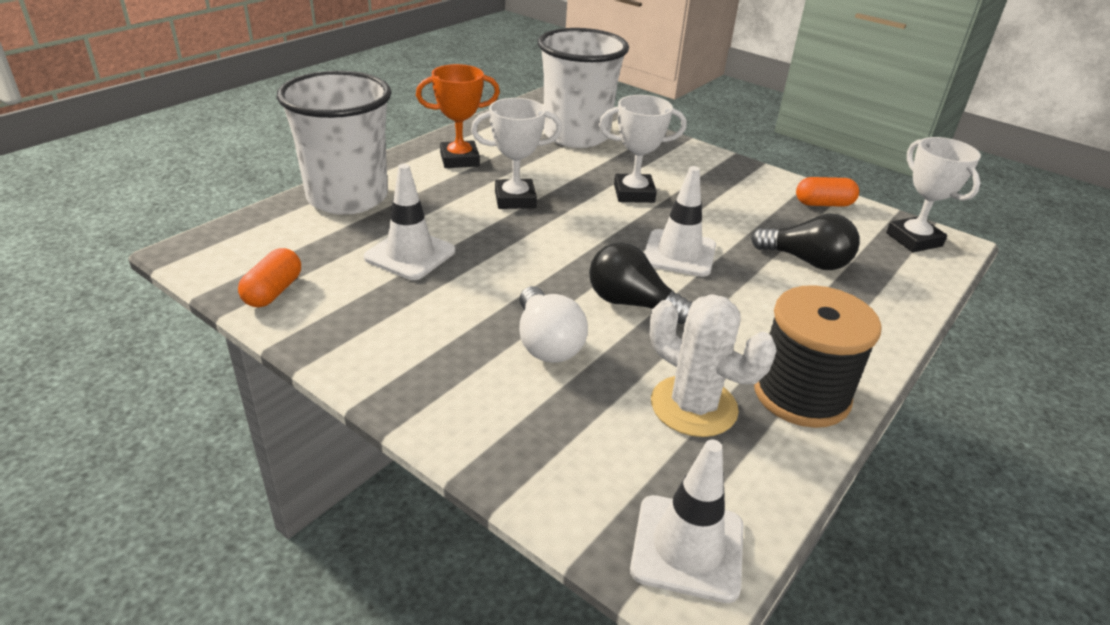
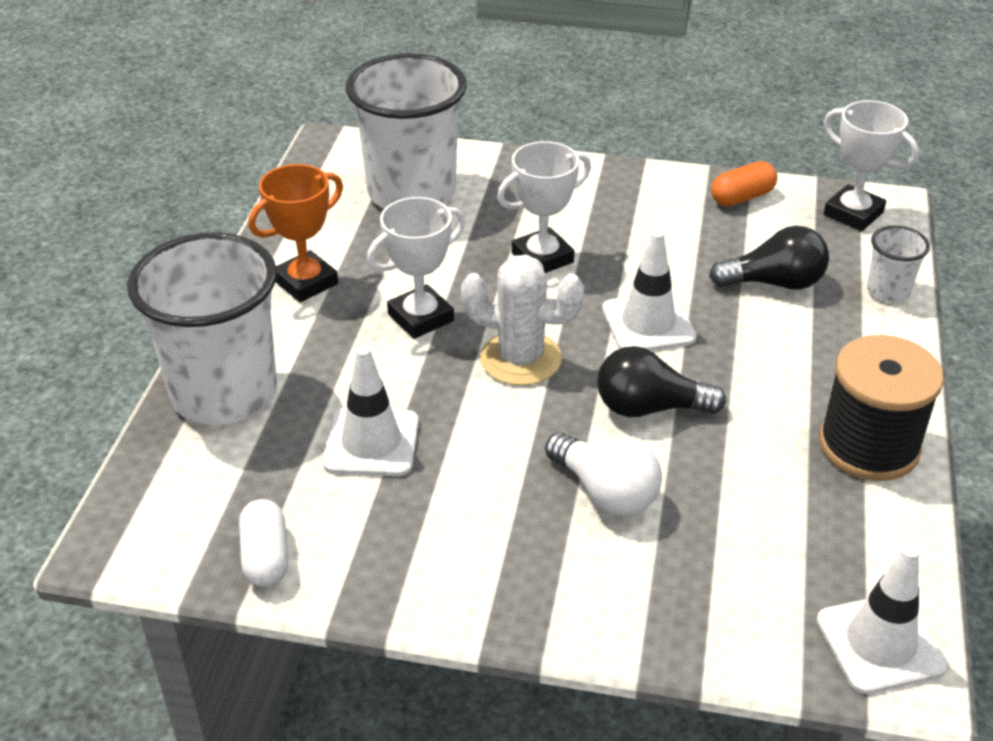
camera: 25 degrees left, 5 degrees up
orange capsule [238,248,301,307] -> white capsule [239,499,289,587]
white cactus [650,294,777,437] -> white cactus moved to [461,255,584,386]
none -> white cup [867,226,930,302]

